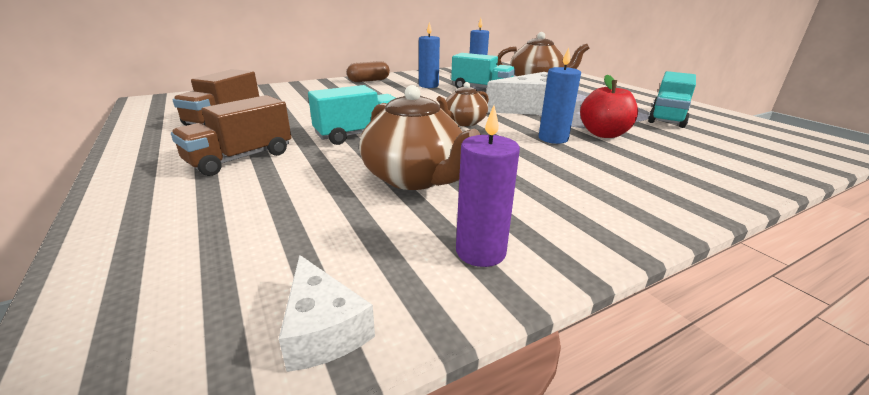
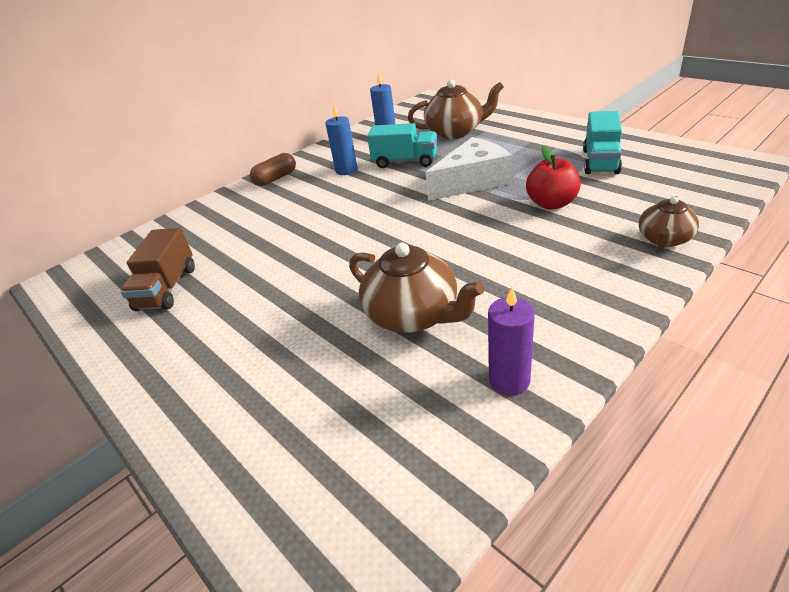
camera: 10 degrees left, 10 degrees up
brown truck [171,95,291,176] -> none
white cheese [279,255,375,372] -> none
turquoise truck [308,85,395,145] -> none
brown teapot [436,82,489,126] -> brown teapot moved to [639,196,699,248]
blue candle [539,47,581,144] -> none

